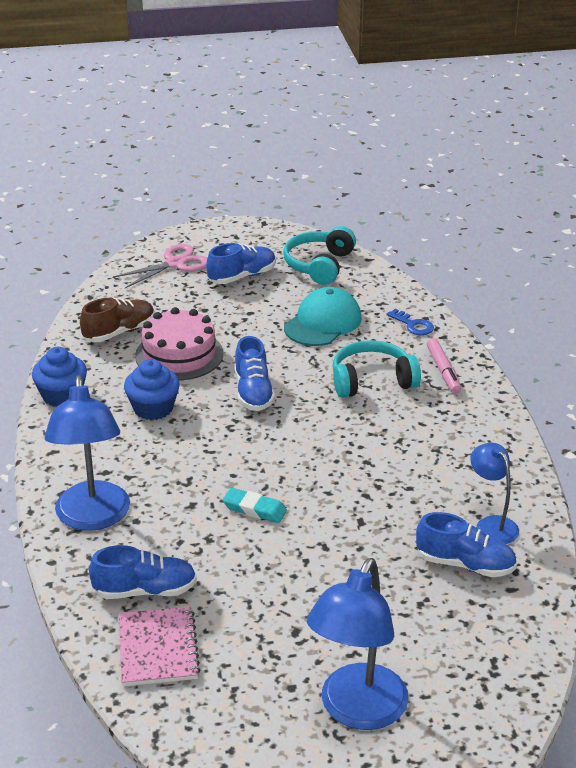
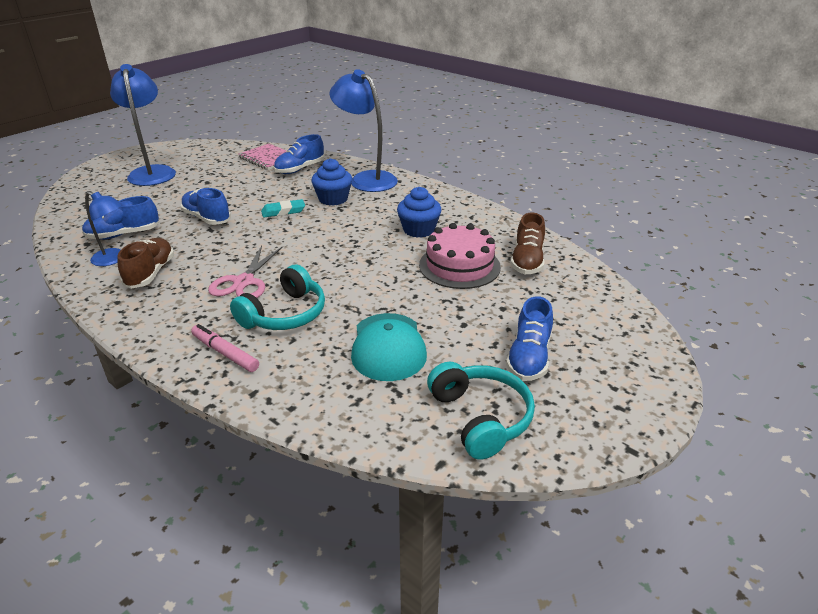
camera: 140 degrees right, 0 degrees up
blue cupcake [32,347,87,407] -> blue cupcake moved to [311,158,352,206]
pink scissors [113,244,207,288] -> pink scissors moved to [208,246,282,298]
blue shoe [234,336,275,411] -> blue shoe moved to [180,188,231,225]
blue key [386,309,434,335] -> none
none -> brown shoe [117,238,174,289]

